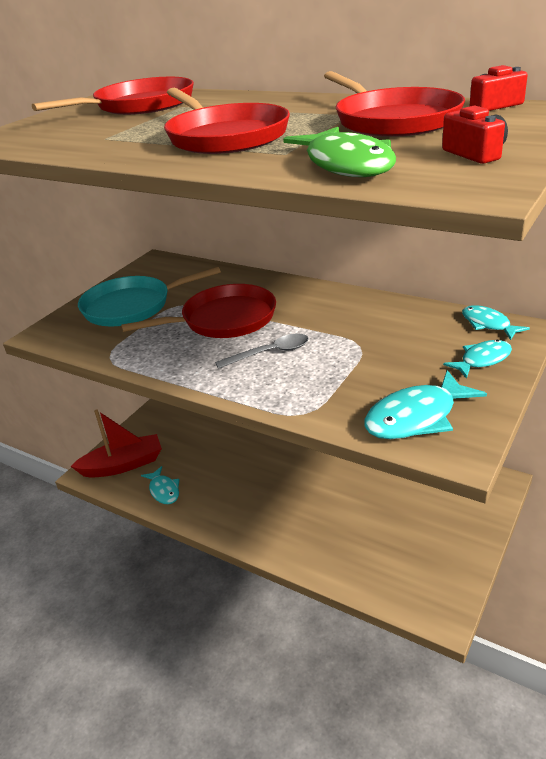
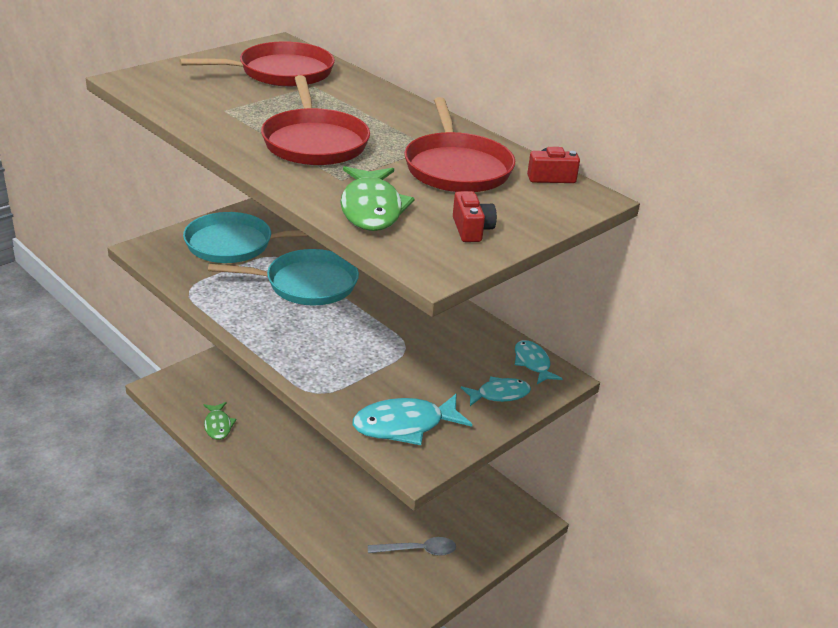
camera: 10 degrees right, 0 degrees up
red boat [70,409,162,478] -> none
red pan [121,284,276,338] -> turquoise pan [208,249,359,306]
turquoise fish [141,466,180,504] -> green fish [203,402,237,440]
grey spoon [215,333,309,369] -> grey spoon moved to [368,537,456,556]

